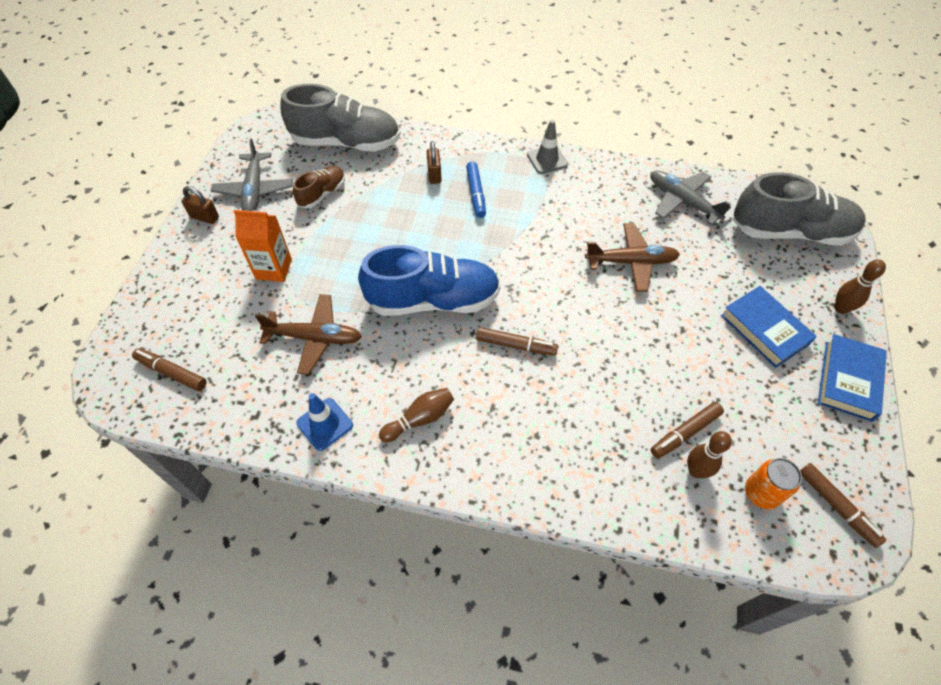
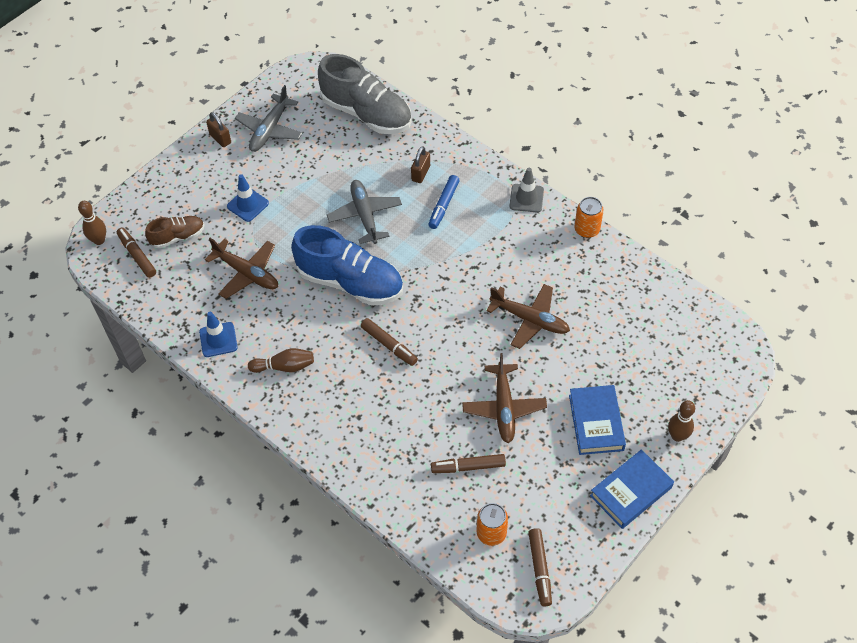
camera: 30 degrees right, 0 degrees up
orange carton [234,210,292,282] -> blue traffic cone [227,174,269,222]
brown shoe [293,166,345,208] -> brown shoe moved to [145,216,204,248]
grey plane [650,170,731,225] -> grey plane moved to [327,180,402,244]
brown bowling pin [687,431,732,478] -> brown bowling pin moved to [78,201,106,245]
grey shoe [733,172,865,246] -> none
none -> brown plane [462,353,547,443]
none -> orange can [575,197,604,238]

